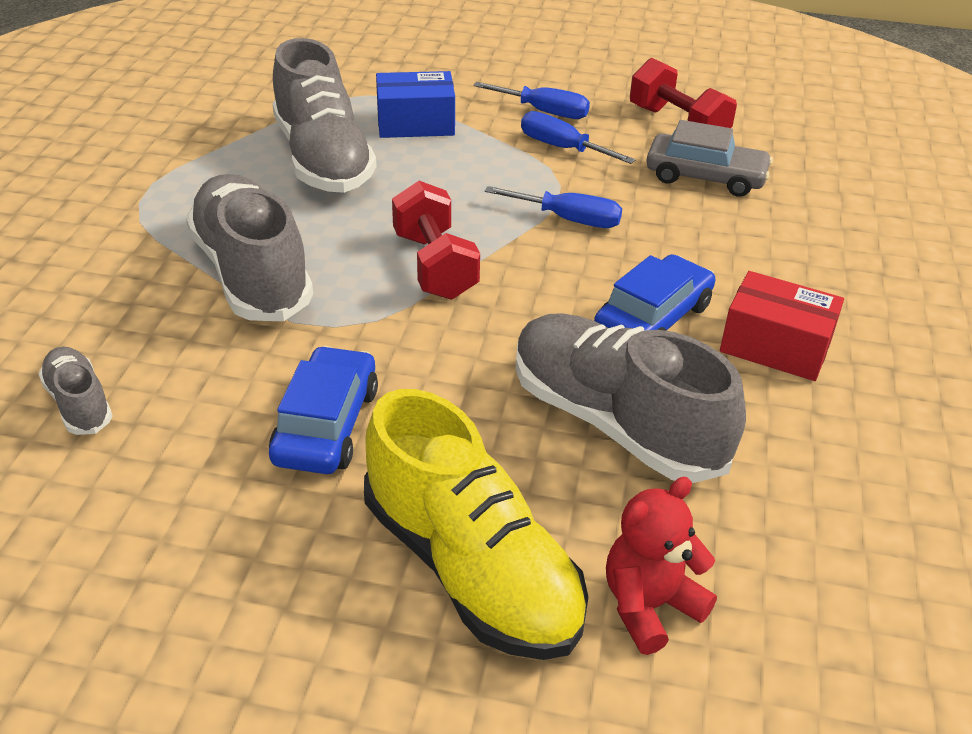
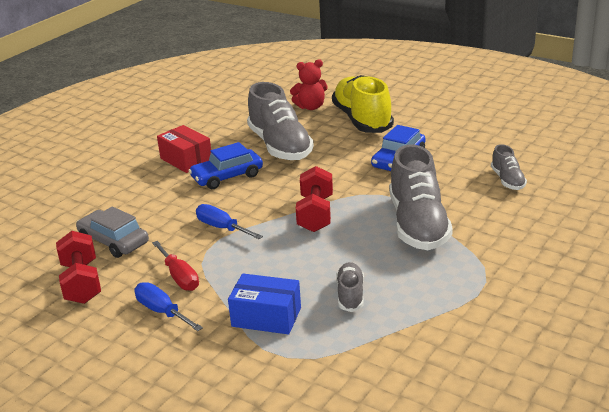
camera: 155 degrees left, 10 degrees down
grey shoe [272,38,376,193] -> grey shoe [336,262,364,312], size x0.49
blue screwdriver [521,111,635,164] -> red screwdriver [152,241,199,291]

